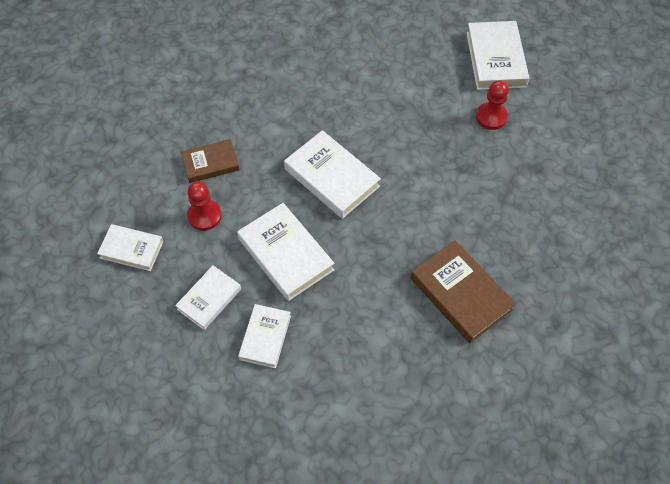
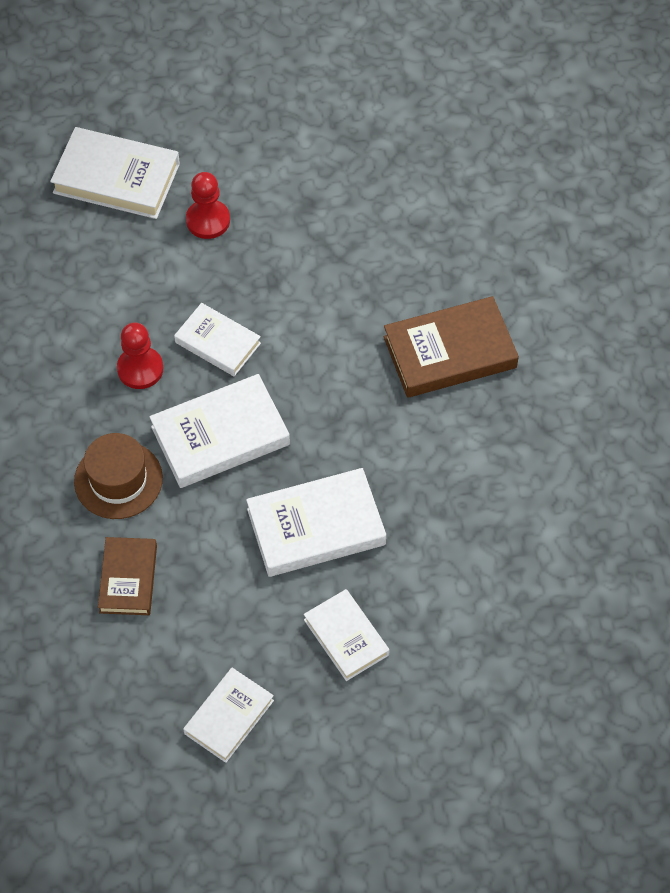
camera: 70 degrees left, 0 degrees up
red pawn [187,182,222,231] -> red pawn moved to [117,323,163,389]
white book [238,304,291,369] -> white book moved to [174,303,261,376]
none -> brown hat [74,433,163,519]

